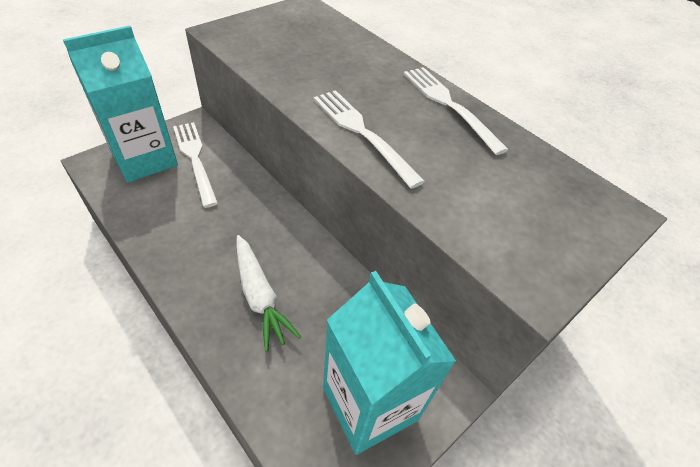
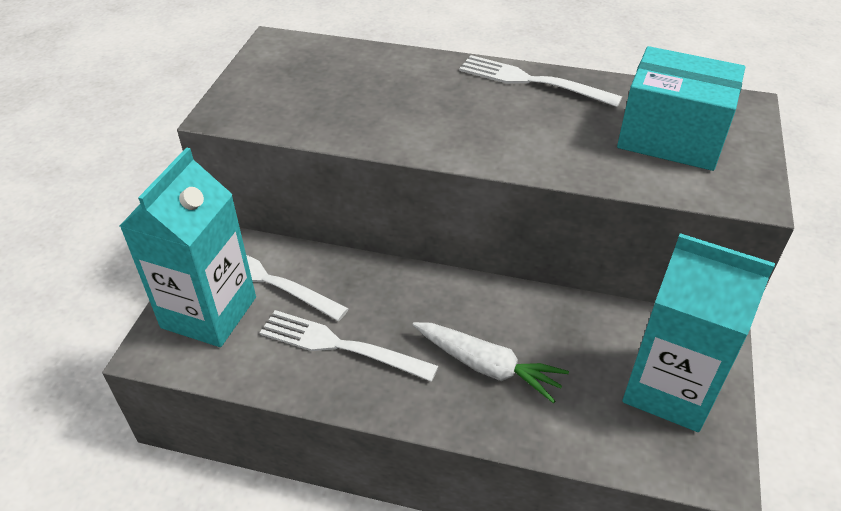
camera: 30 degrees left, 5 degrees down
white fork [313,90,425,189] -> white fork moved to [260,310,438,382]
none -> turquoise box [617,46,745,171]

